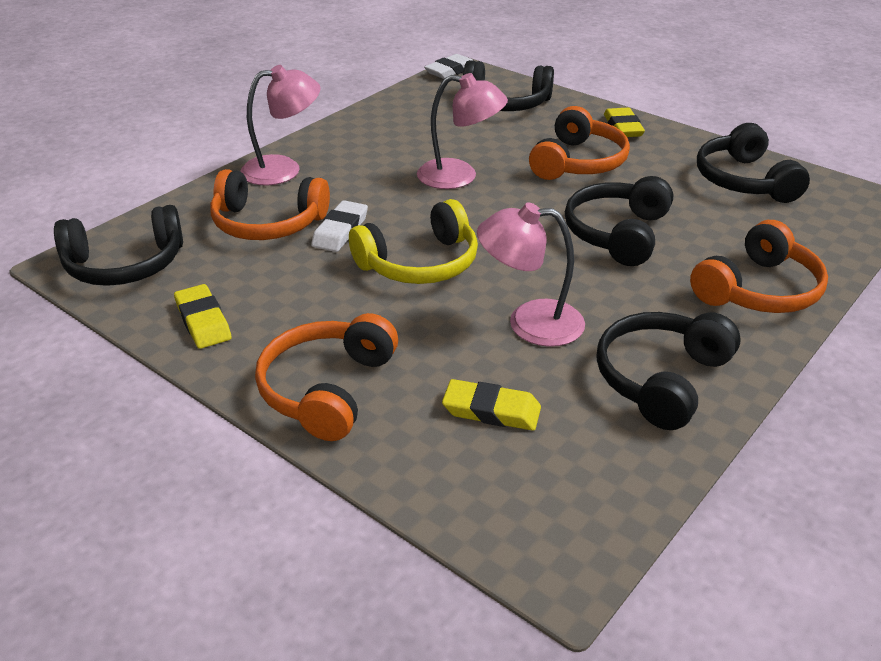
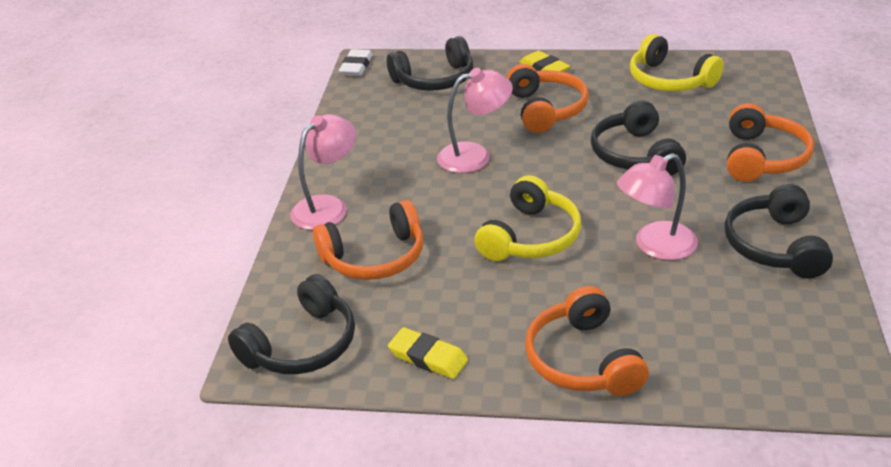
camera: 30 degrees left, 0 degrees up
white eraser [311,200,368,252] -> none
yellow eraser [442,379,541,431] -> none
black headphones [697,123,810,203] -> yellow headphones [630,34,724,91]

